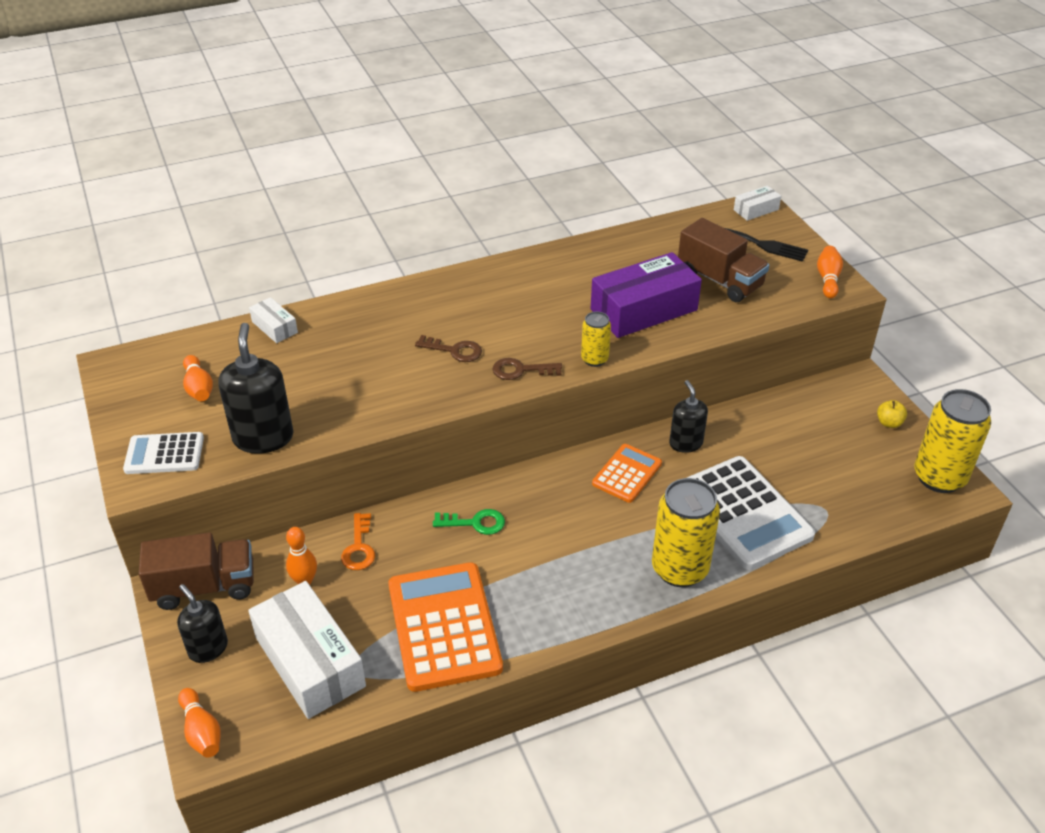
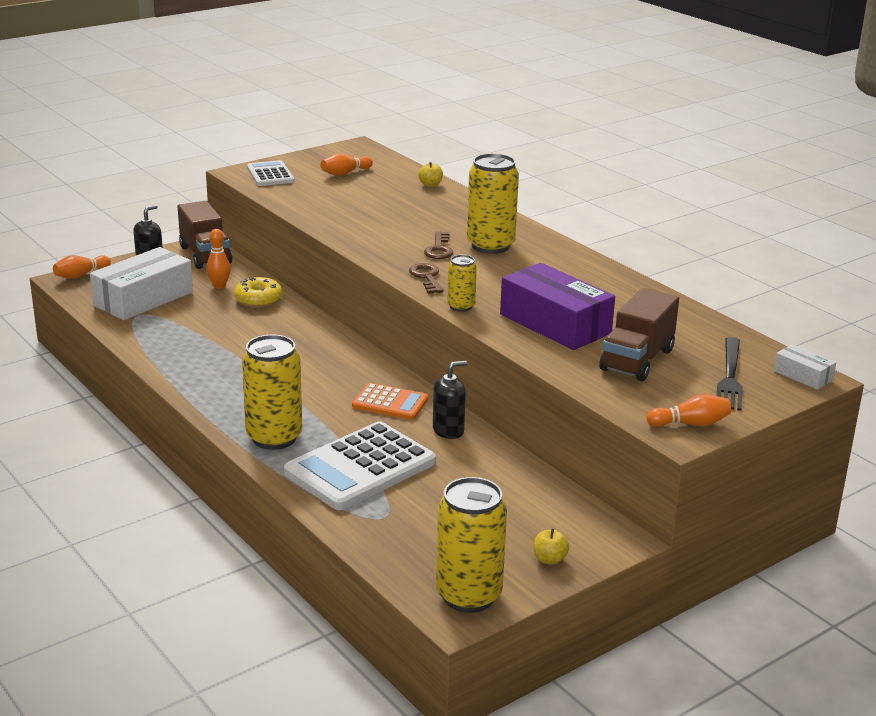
camera: 75 degrees right, 15 degrees down
black soap dispenser [218,323,294,454] -> none
white box [249,297,298,343] -> yellow apple [418,162,443,187]
orange key [341,513,375,570] -> yellow donut [234,277,282,308]
orange calculator [388,562,503,692] -> none
green key [433,509,505,535] -> none
none -> yellow can [467,153,519,254]

